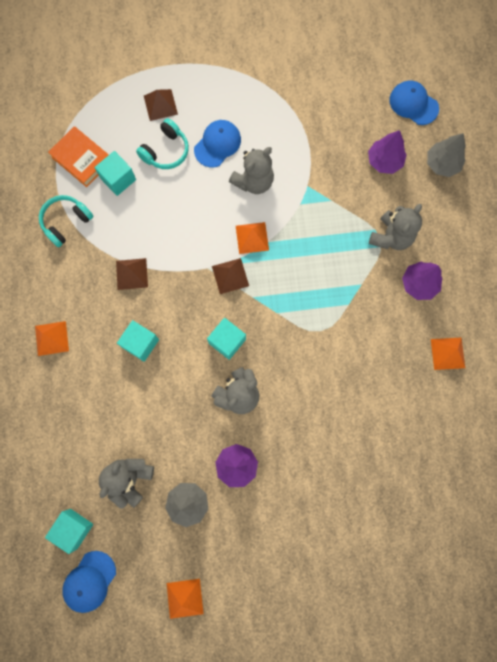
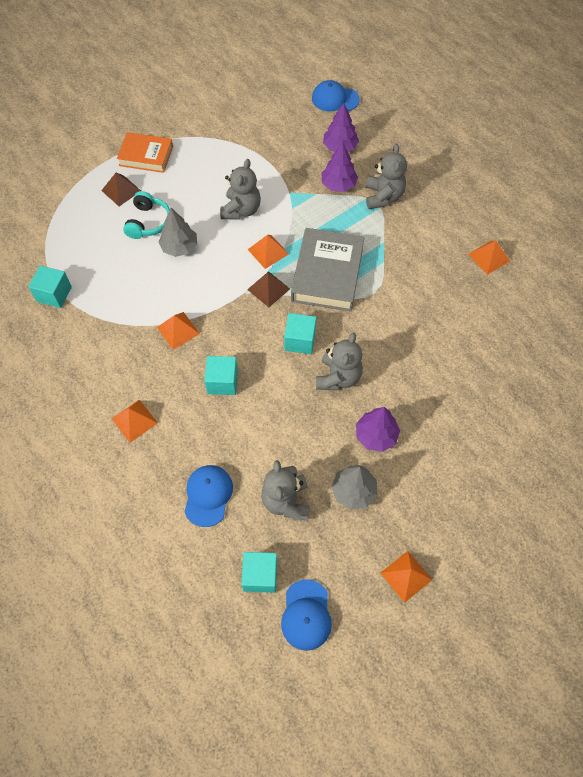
camera: 30 degrees left, 15 degrees down
turquoise headphones [39,195,93,248] -> none
orange book [48,126,109,187] -> orange book moved to [117,132,173,173]
turquoise cube [95,151,136,196] -> turquoise cube moved to [28,265,72,308]
brown pyramid [116,258,148,290] -> orange pyramid [157,312,200,350]
blue cap [194,120,241,167] -> blue cap moved to [185,465,233,527]
purple tree [402,262,442,300] -> purple tree moved to [321,142,358,192]
grey tree [427,133,466,177] -> grey tree moved to [158,208,197,257]
none -> grey book [291,228,365,311]

